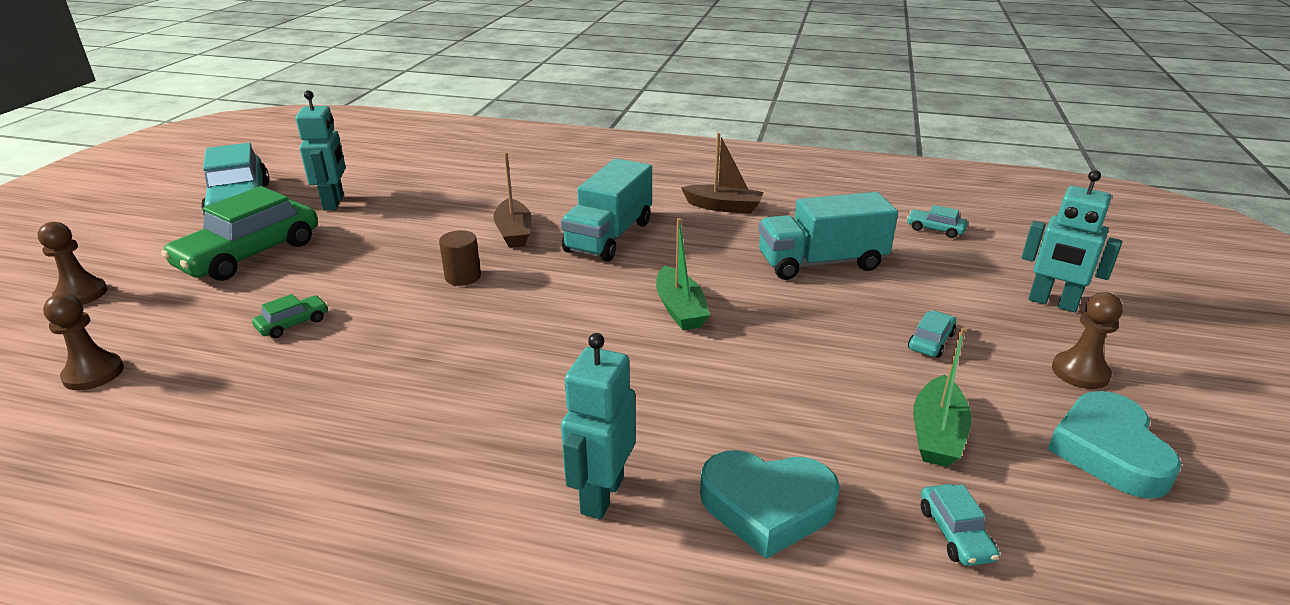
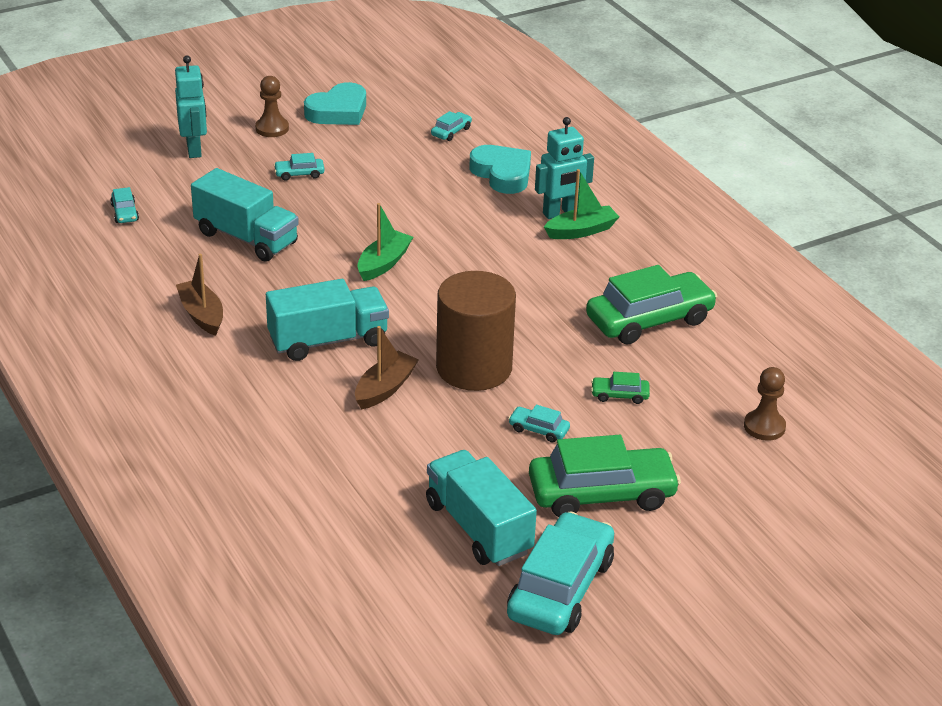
camera: 135 degrees left, 5 degrees up
brown pawn [38,222,107,305] -> none
turquoise robot [296,90,346,210] -> turquoise truck [426,450,537,566]
brown cylinder [439,230,481,286] -> brown cylinder [436,271,516,391], size x2.33
green boat [914,327,972,467] -> green boat moved to [544,169,619,239]
none -> turquoise car [508,405,570,443]
none -> green car [586,265,717,345]

